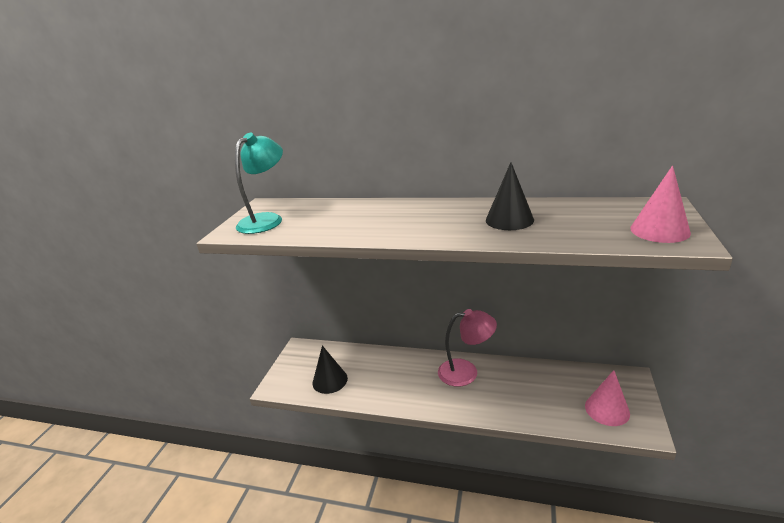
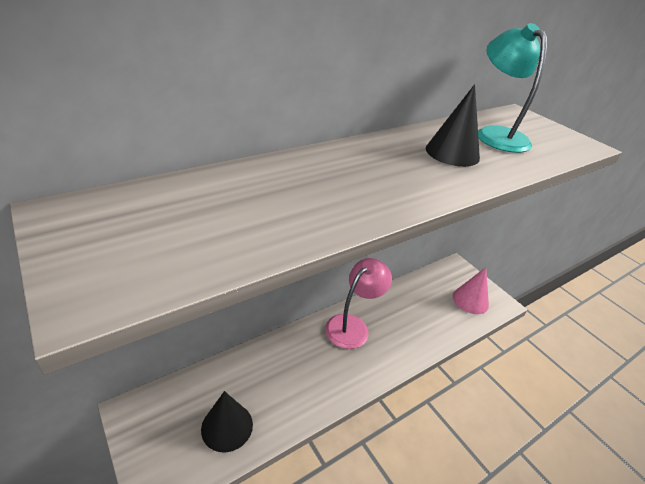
camera: 55 degrees left, 10 degrees up
turquoise lamp [235,133,283,234] -> turquoise lamp moved to [478,23,547,153]
pink cone [630,165,691,243] -> none

